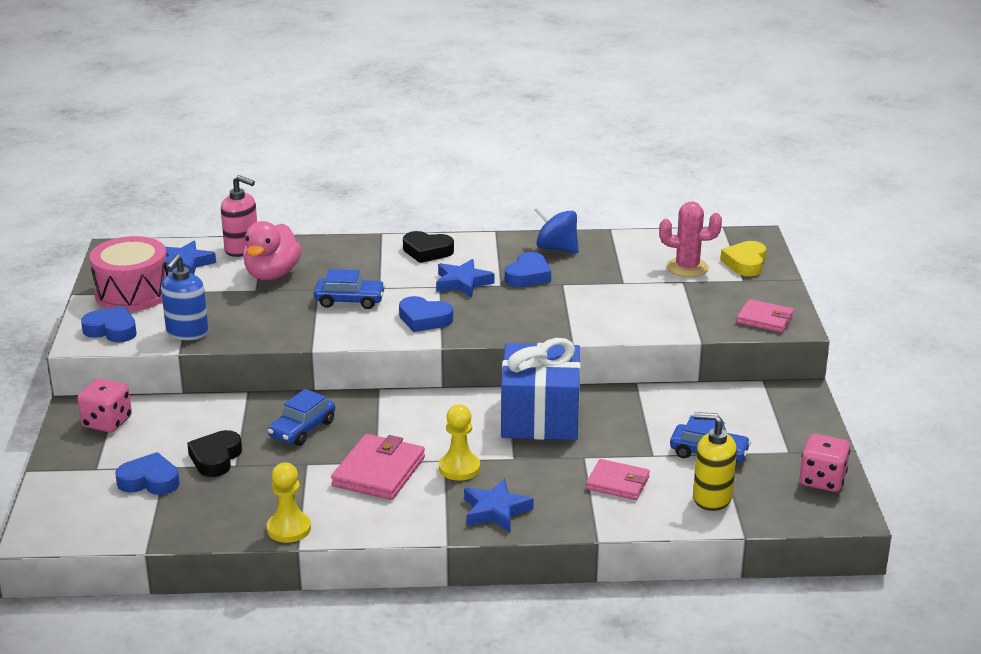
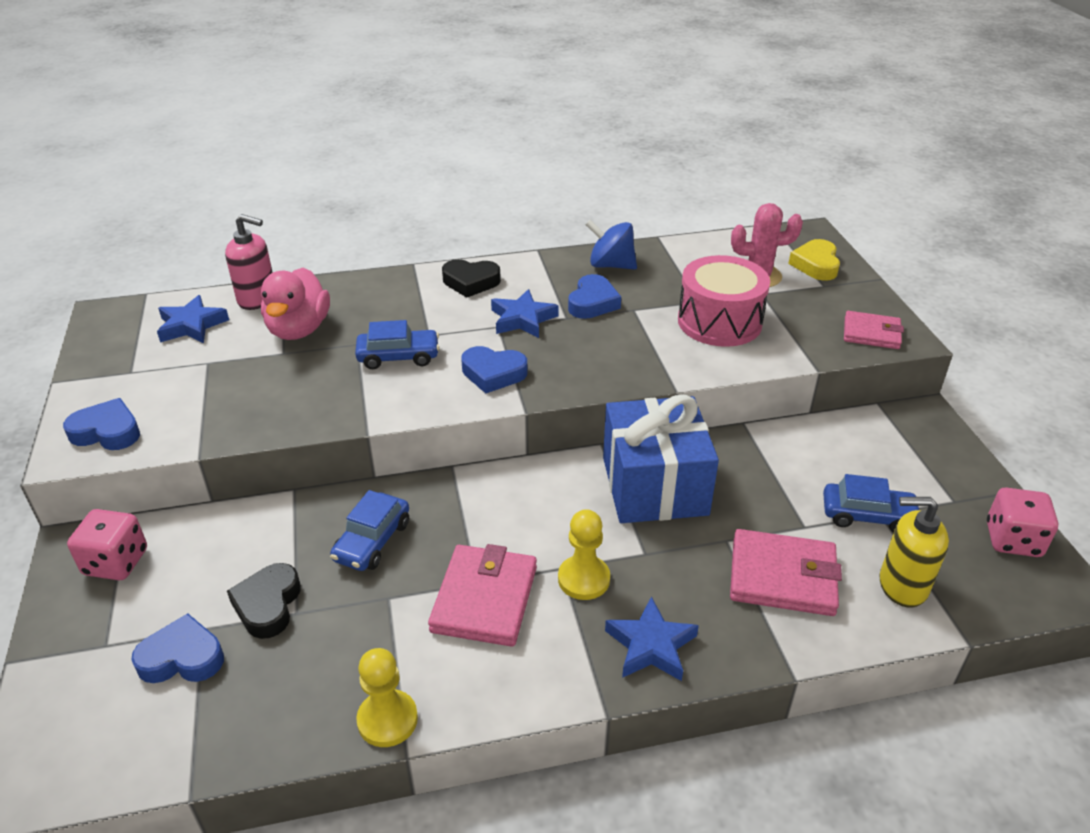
camera: 10 degrees left, 10 degrees up
pink drum [89,236,168,312] -> pink drum moved to [678,255,770,347]
blue soap dispenser [161,254,208,340] -> none
pink wallet [586,459,650,500] -> pink wallet [730,529,842,616], size x1.53

